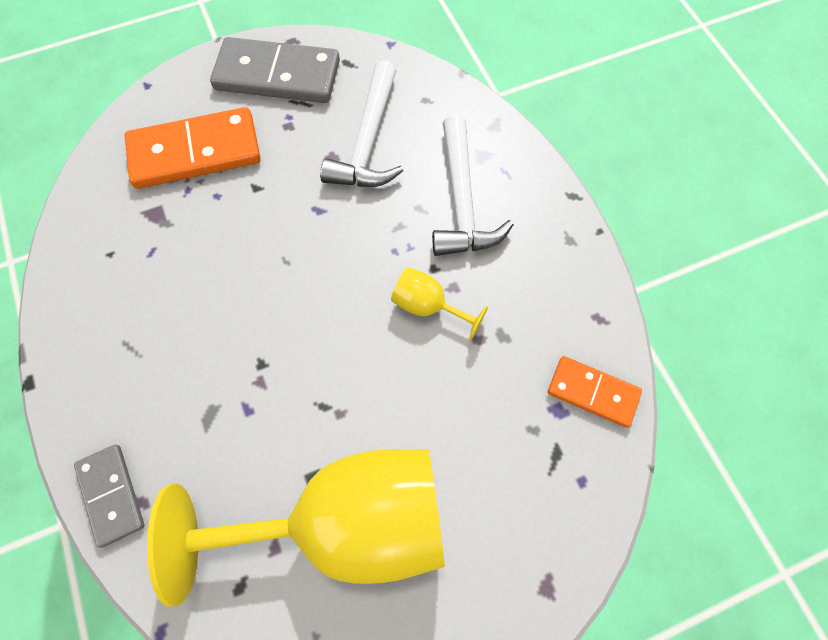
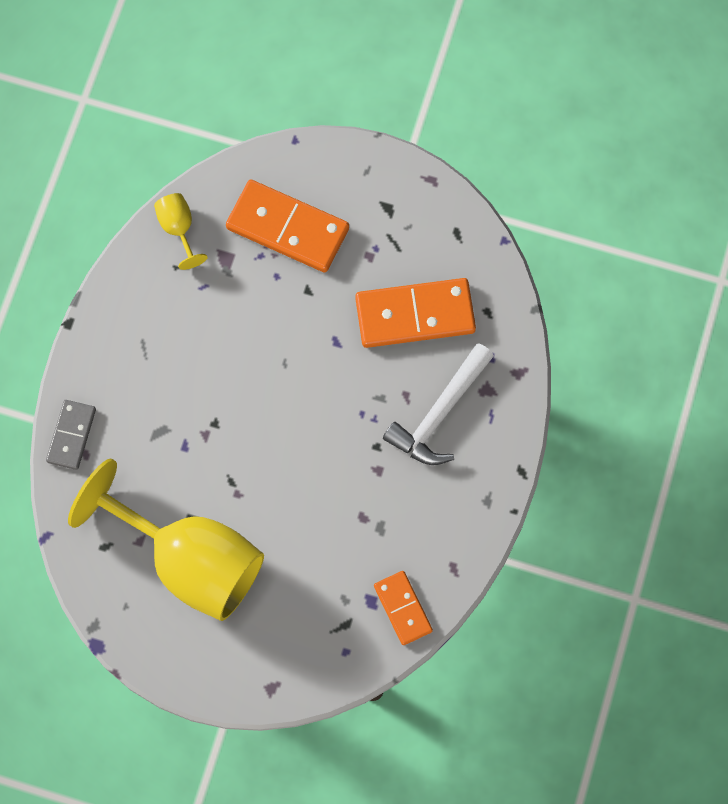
camera: 40 degrees right, 5 degrees up
grey domino [210,37,340,103] -> none
white hammer [320,61,403,187] -> orange domino [355,278,476,348]
yellow goblet [391,267,488,341] -> yellow goblet moved to [154,193,208,270]

